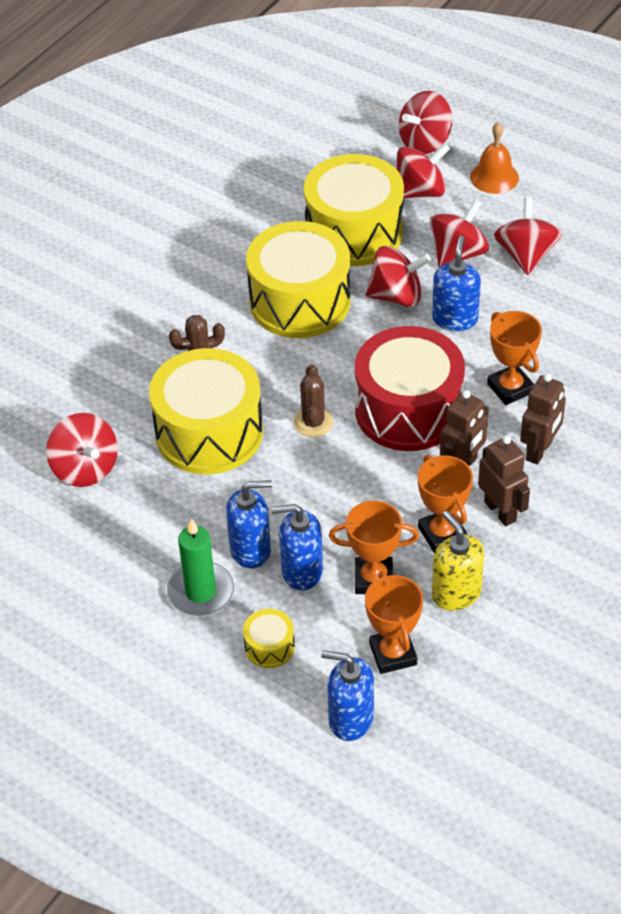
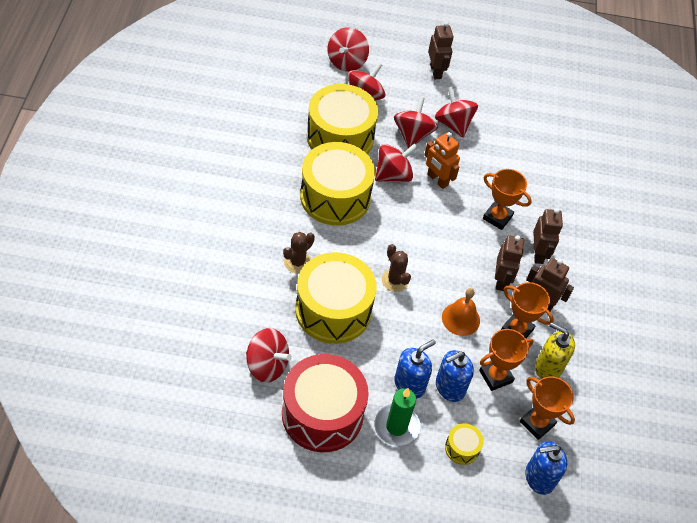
camera: 35 degrees left, 5 degrees up
red drum [355,326,465,451] -> red drum moved to [282,354,369,452]
blue soap dispenser [432,236,481,331] -> orange robot [424,132,460,189]
orange bell [470,122,519,194] -> orange bell moved to [442,288,480,336]
none -> brown robot [428,22,453,79]

